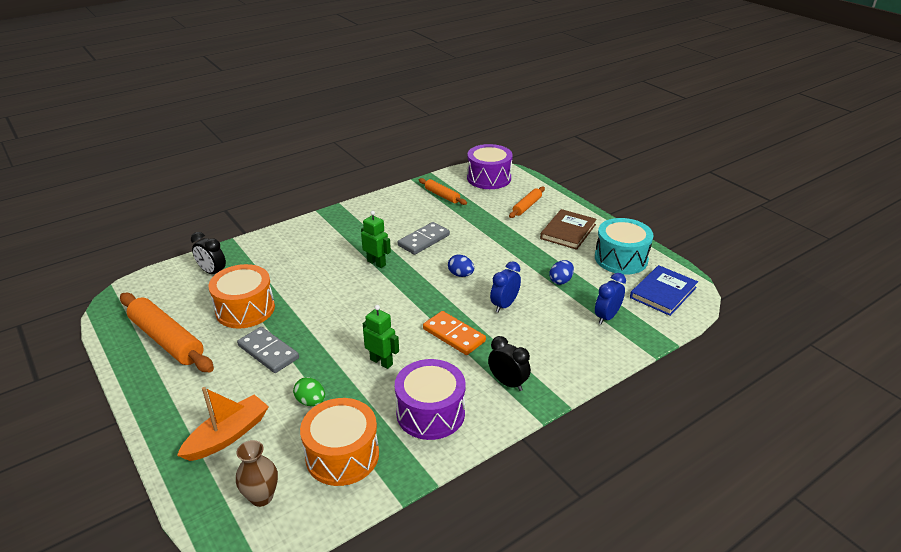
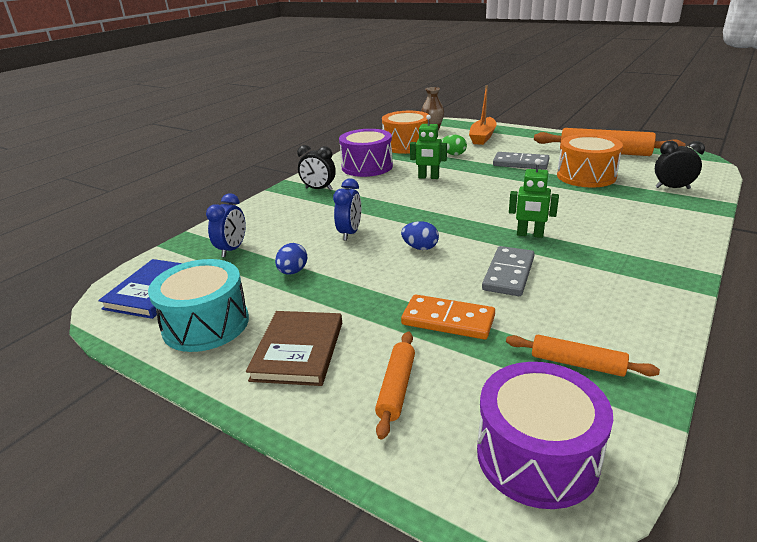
camera: 160 degrees right, 5 degrees down
orange domino [423,311,486,355] -> orange domino moved to [401,294,495,340]

